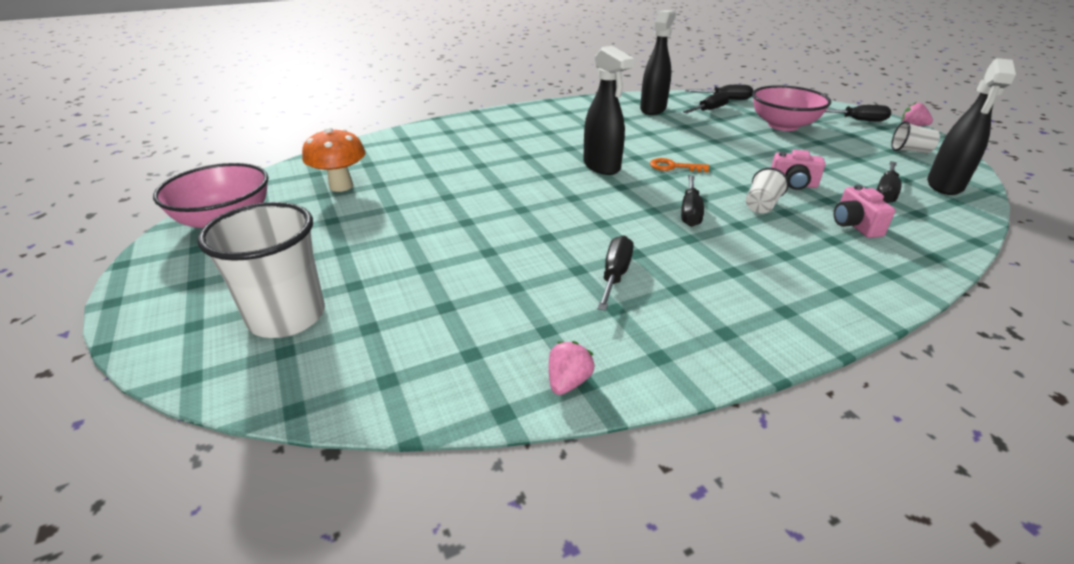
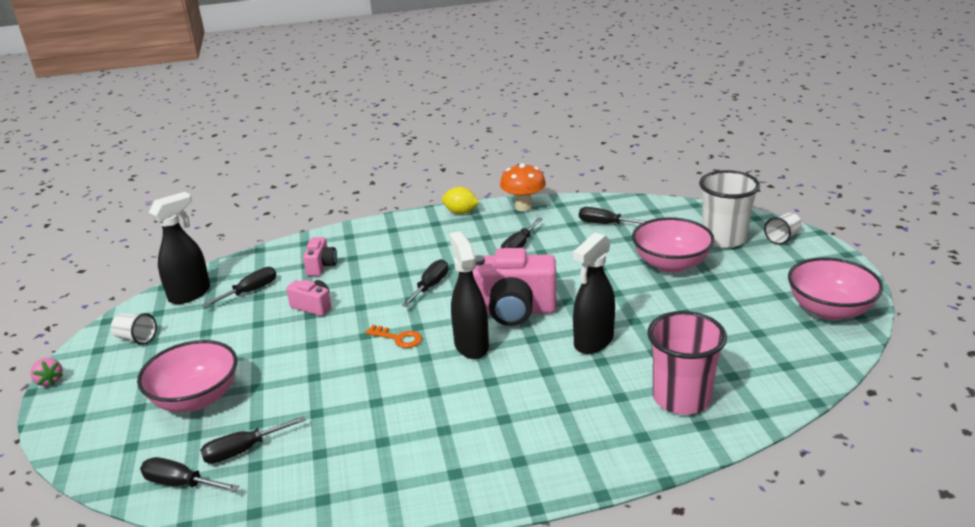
camera: 165 degrees left, 5 degrees down
orange mushroom [302,127,366,192] -> orange mushroom moved to [500,163,546,211]
pink strawberry [549,341,594,395] -> none
black spray bottle [640,10,676,115] -> black spray bottle moved to [573,232,615,354]
white cup [746,168,789,213] -> white cup moved to [764,213,802,245]
black screwdriver [825,105,891,122] -> black screwdriver moved to [579,207,646,224]
none -> yellow lemon [442,187,479,214]
none -> pink camera [472,248,557,326]
none -> pink bowl [632,217,715,273]
none -> pink cup [647,311,727,415]

